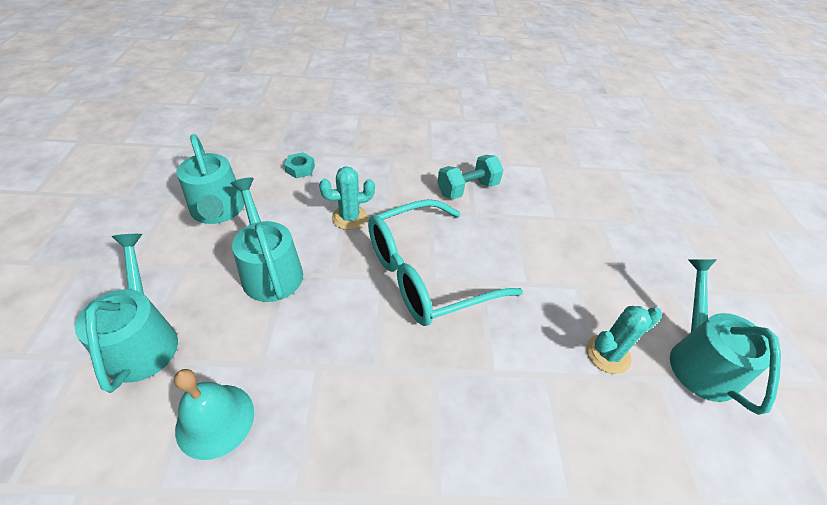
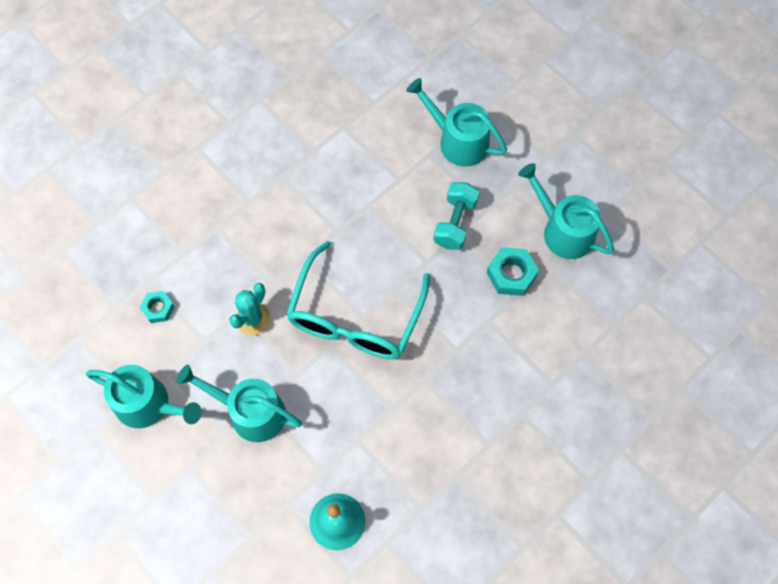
camera: 40 degrees left, 20 degrees up
turquoise watering can [75,234,178,393] -> turquoise watering can moved to [406,78,507,167]
turquoise dumbbell [437,155,503,199] -> turquoise dumbbell moved to [433,182,479,250]
turquoise cactus [587,306,662,374] -> turquoise nut [486,247,539,296]

